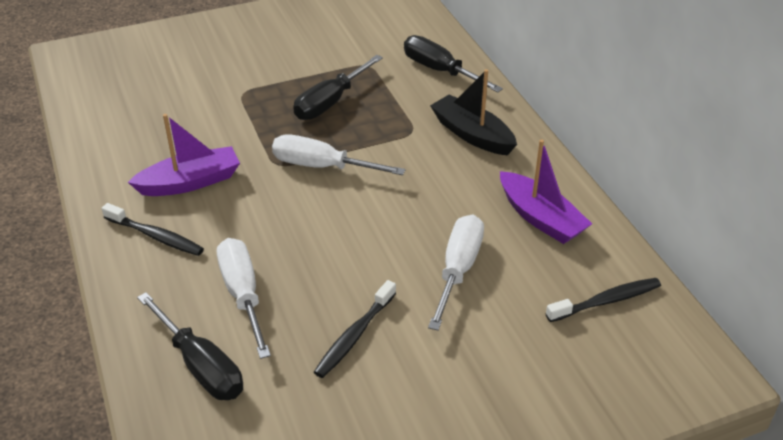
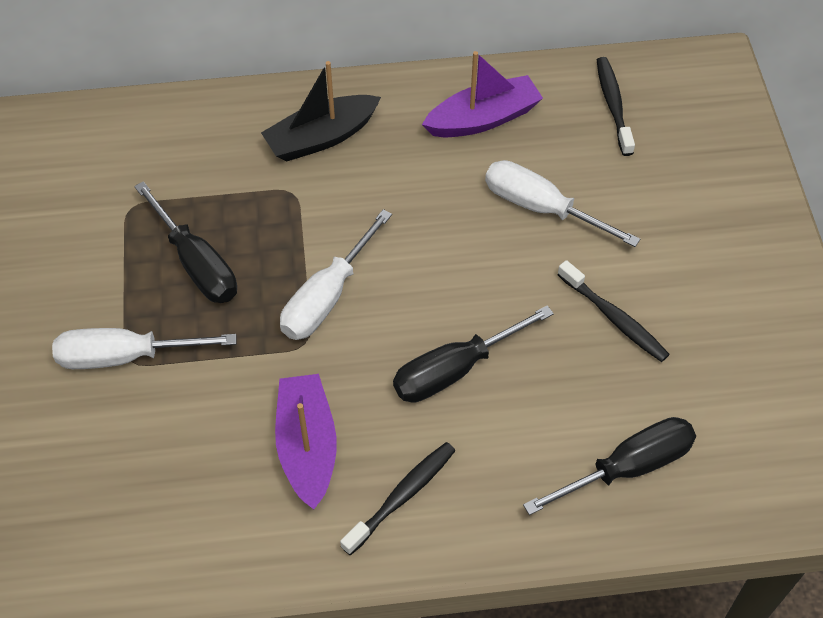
camera: 75 degrees left, 15 degrees up
white screwdriver [217,238,271,359] -> white screwdriver moved to [52,328,236,369]
black screwdriver [404,35,503,92] -> black screwdriver moved to [393,306,554,403]

